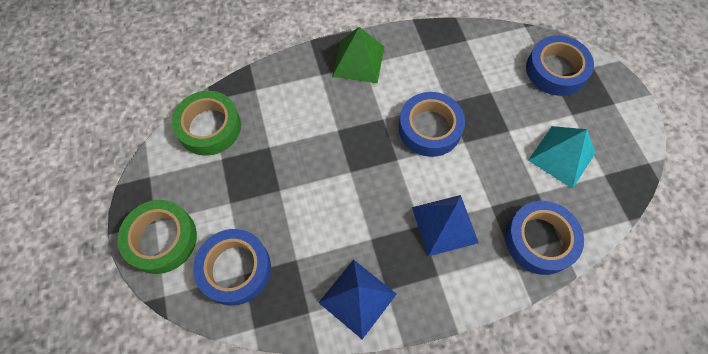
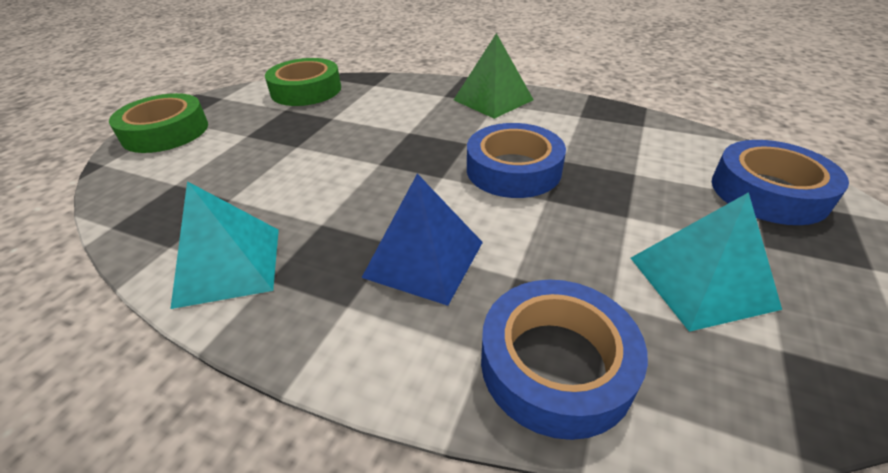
camera: 40 degrees right, 25 degrees down
blue tape [193,229,271,306] -> none
blue pyramid [318,260,397,339] -> turquoise pyramid [170,181,279,309]

